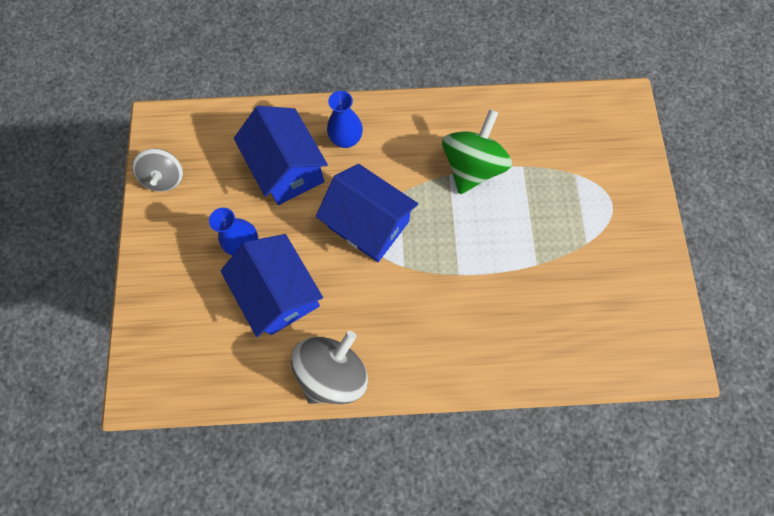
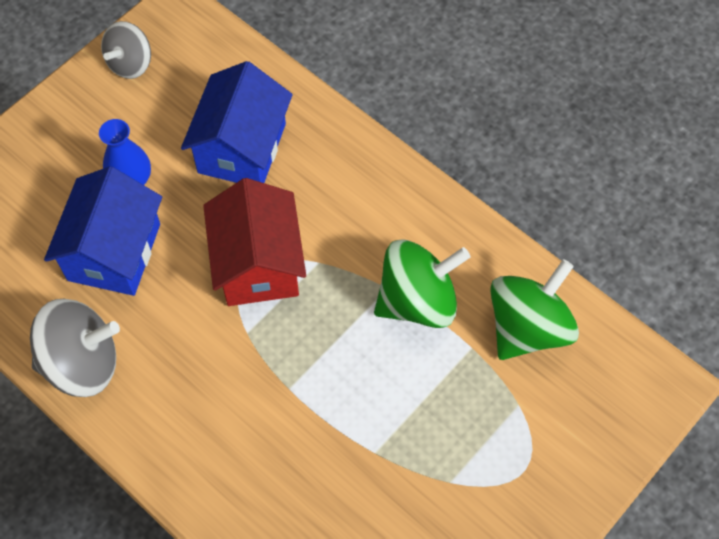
camera: 45 degrees right, 10 degrees down
blue house [316,164,418,262] -> red house [203,178,306,306]
blue vase [327,91,363,148] -> none
none -> green spinning top [490,259,579,360]

